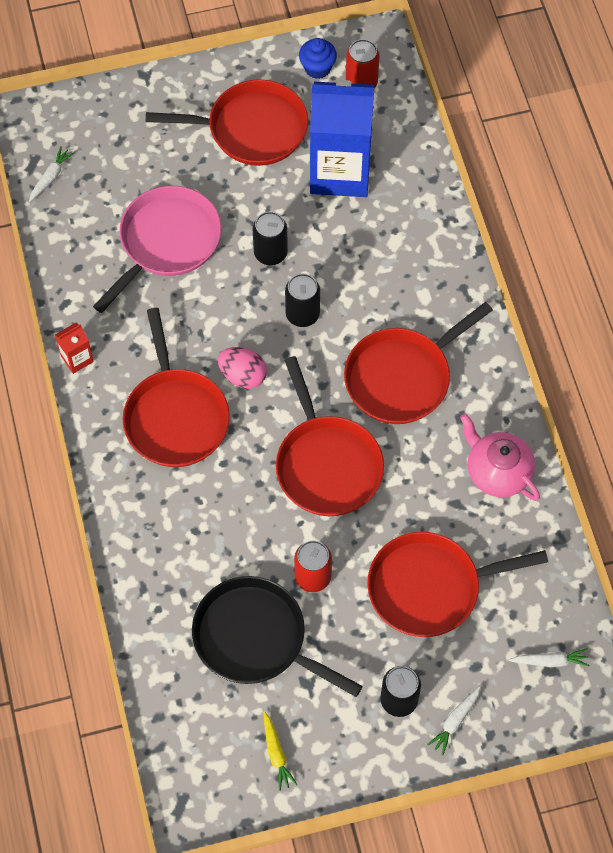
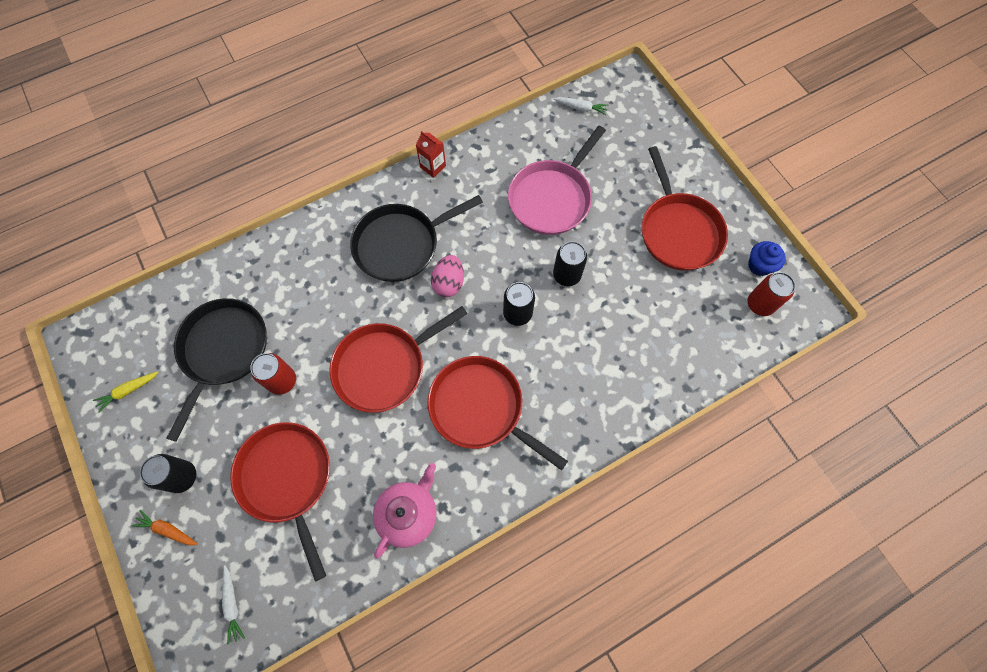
camera: 75 degrees right, 5 degrees up
pink pan [93,186,221,313] -> pink pan turned 105 degrees clockwise [508,126,606,235]
red pan [123,308,230,467] -> black pan [350,195,483,282]
blue carton [310,80,374,197] -> none
white carrot [427,686,481,755] -> orange carrot [131,510,198,545]

